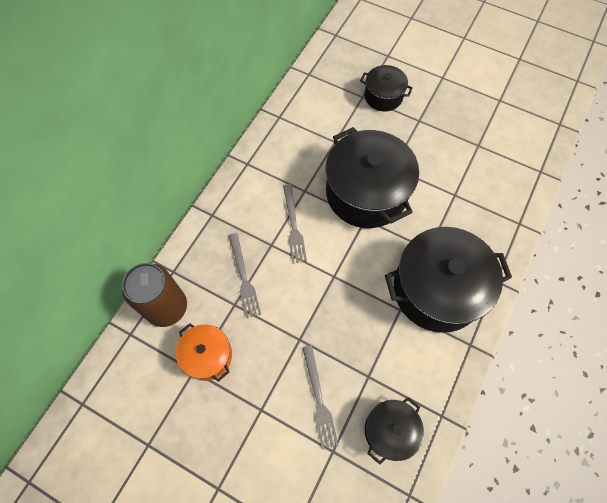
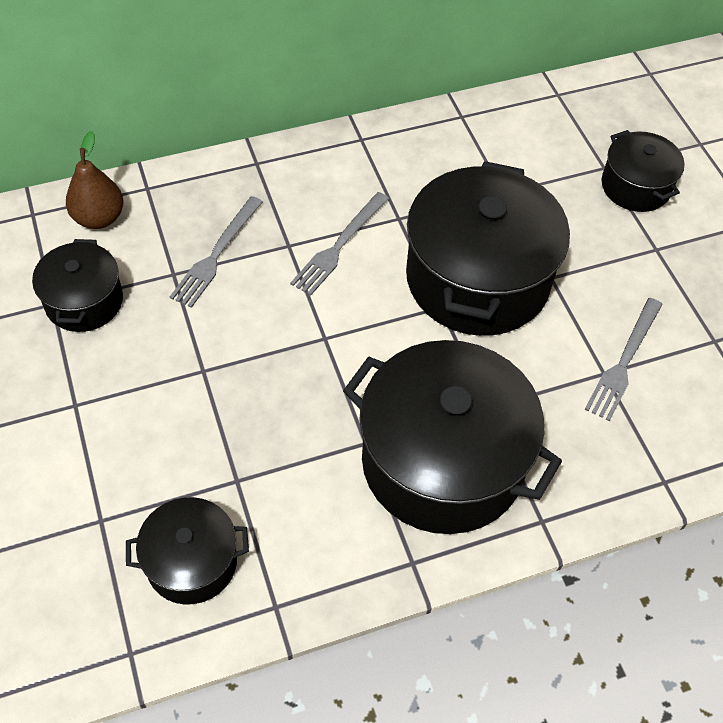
camera: 40 degrees right, 10 degrees down
brown can [122,263,187,327] -> brown pear [66,131,123,229]
orange pot [176,323,232,382] -> black pot [32,239,123,332]
grey fork [302,346,339,450] -> grey fork moved to [585,298,663,421]

